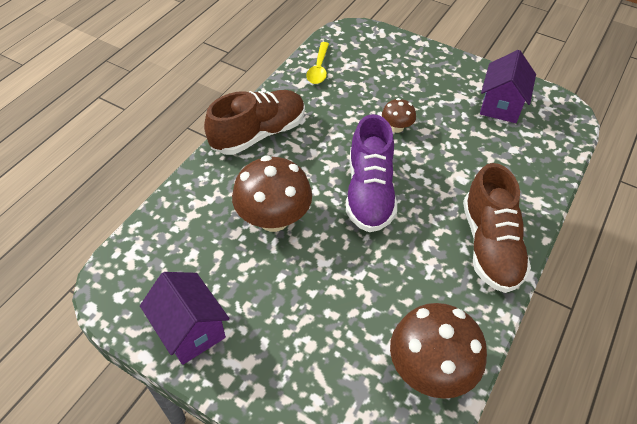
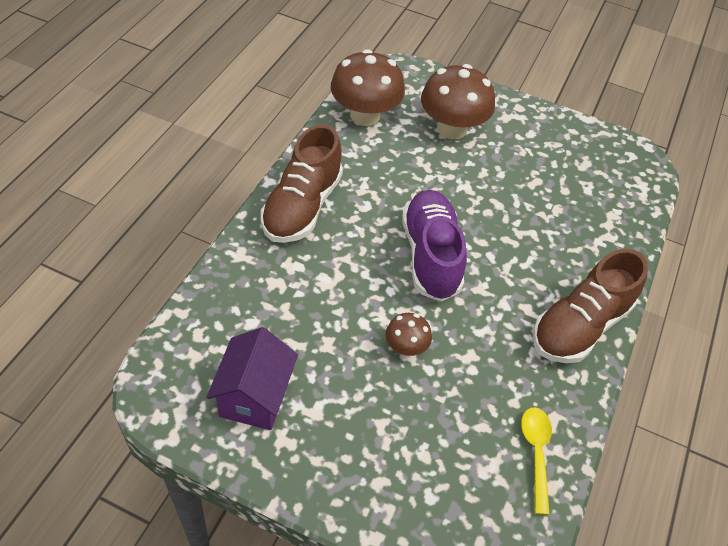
camera: 170 degrees right, 0 degrees up
purple house [140,272,230,365] -> none
brown mushroom [232,155,312,232] -> brown mushroom moved to [421,64,495,139]
brown shoe [463,163,531,293] -> brown shoe turned 150 degrees counterclockwise [261,124,343,243]

